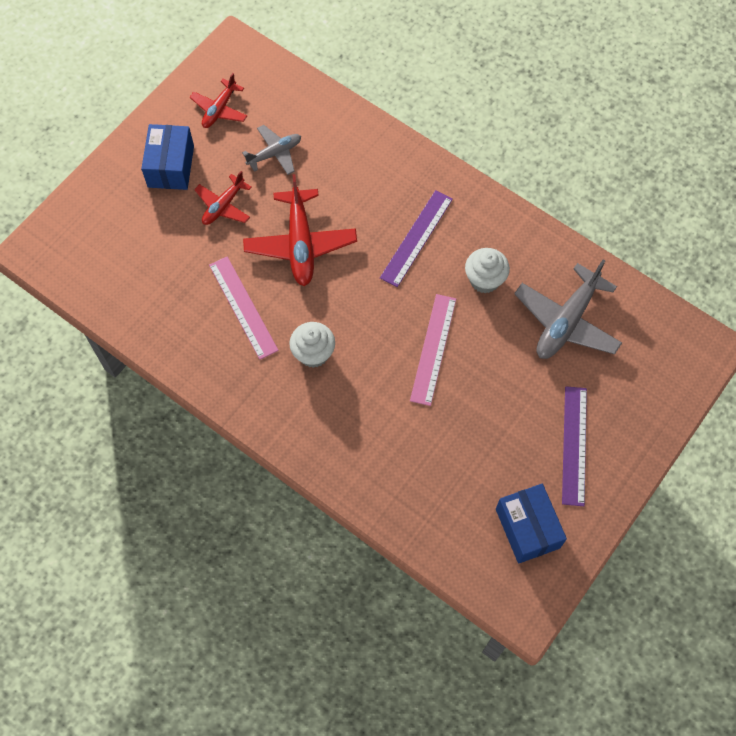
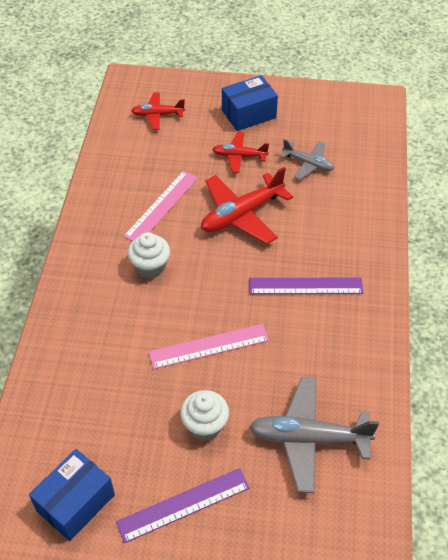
camera: 60 degrees right, 15 degrees down
red plane [190,73,247,128] -> red plane moved to [131,92,185,130]
white cupcake [465,248,510,293] -> white cupcake moved to [180,390,229,441]

